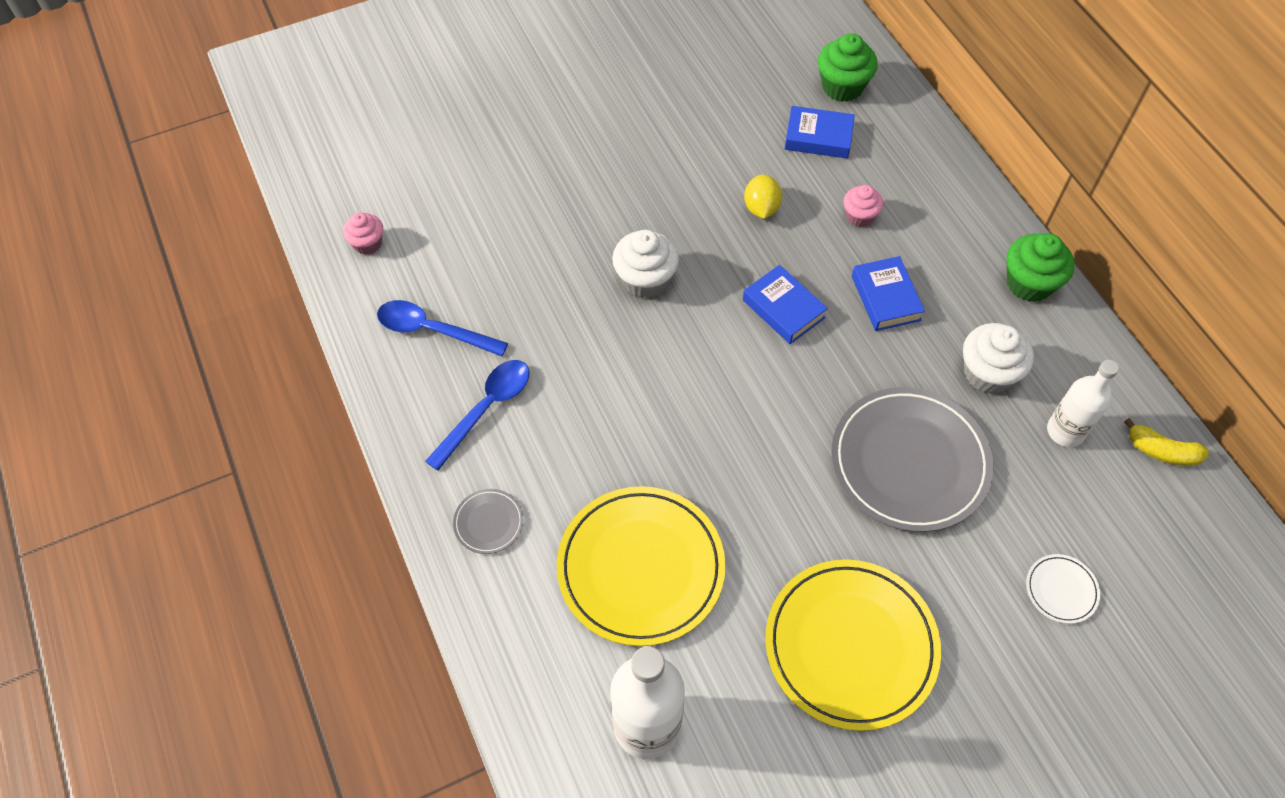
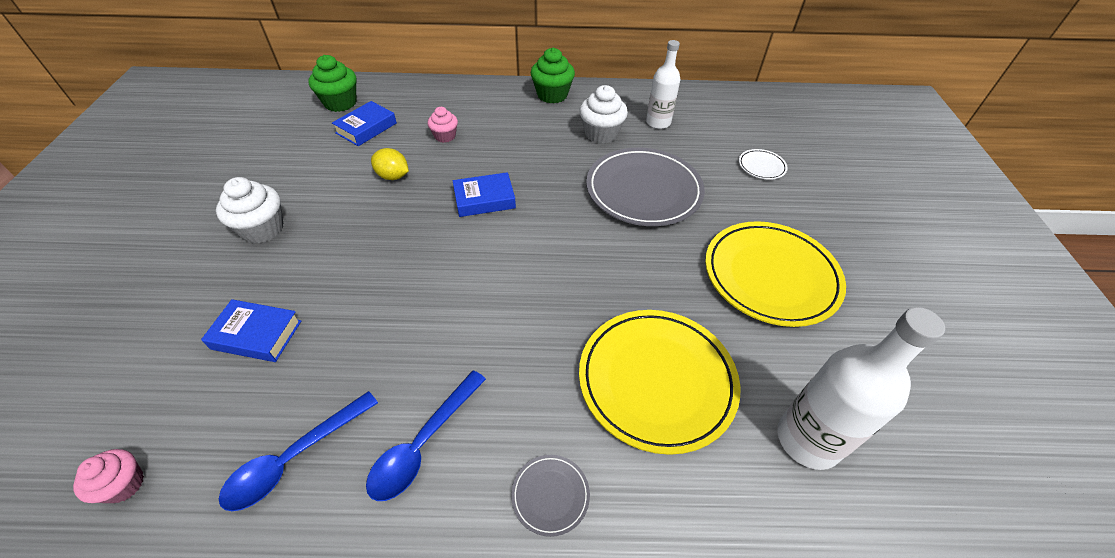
camera: 65 degrees left, 10 degrees down
blue spoon [425,360,530,471] -> blue spoon turned 120 degrees counterclockwise [366,370,486,501]
white cupcake [612,230,679,299] -> white cupcake moved to [216,177,283,243]
blue book [852,256,925,331] -> blue book moved to [201,299,301,362]
yellow banana [1124,418,1209,466] -> none

